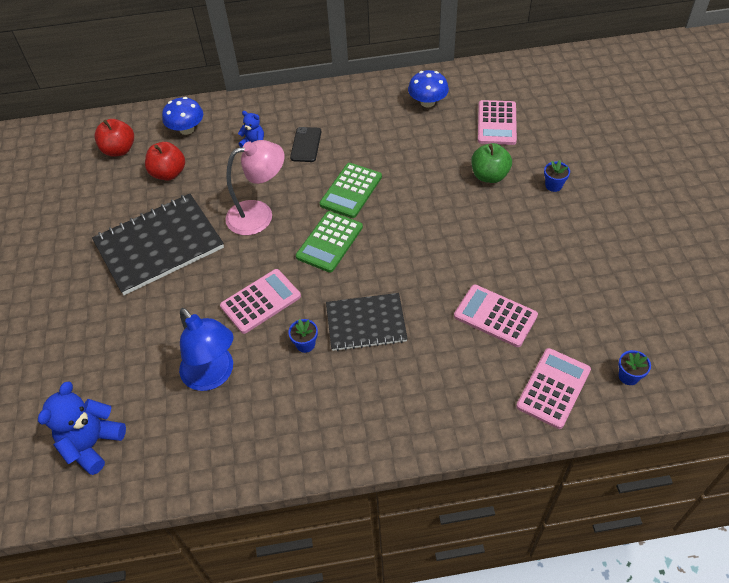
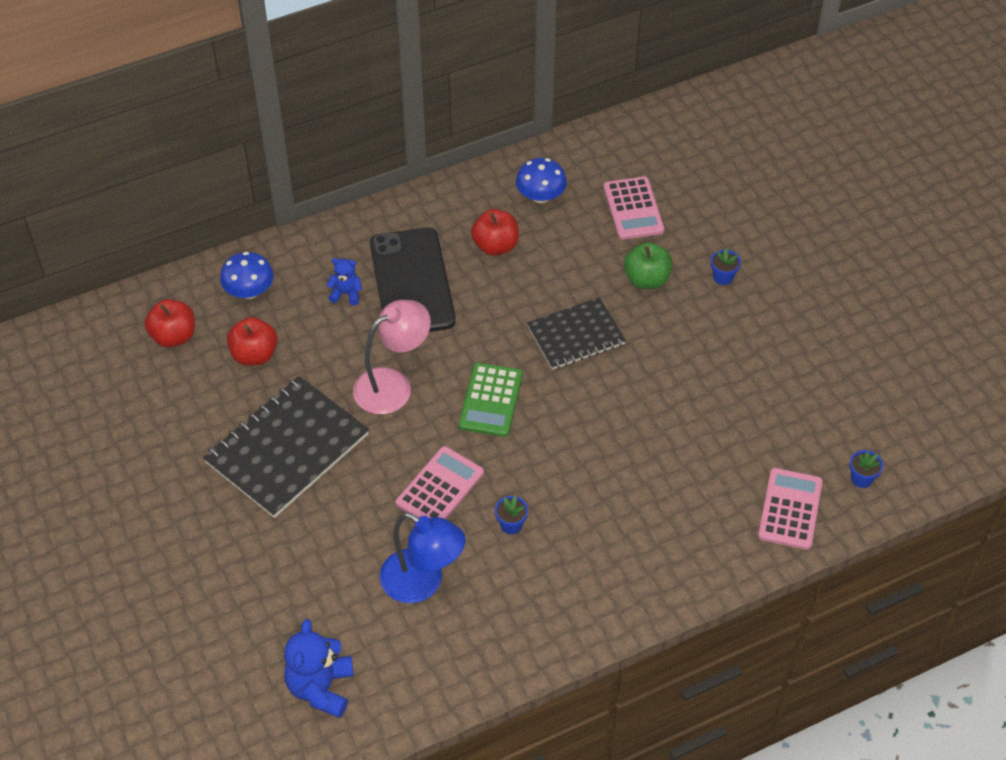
camera: 20 degrees left, 0 degrees up
black phone [290,127,321,162] -> black phone [370,227,456,332], size x2.16
green calculator [319,163,382,218] -> none
black notebook [326,293,408,351] -> black notebook moved to [527,297,626,370]
pink calculator [454,284,538,347] -> none
none -> red apple [471,209,519,256]

